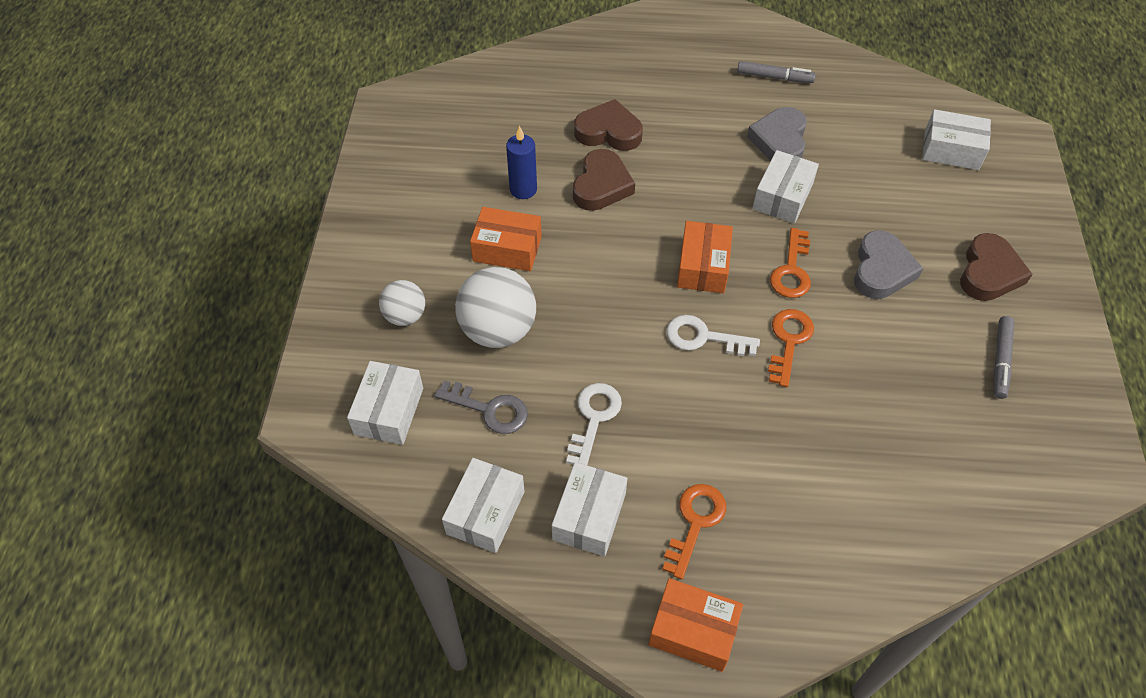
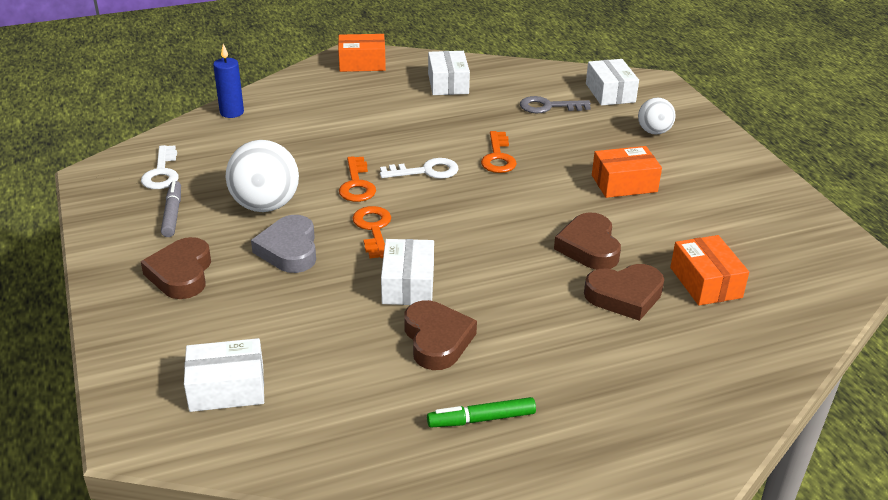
camera: 155 degrees right, 20 degrees down
white box [442,458,525,553] -> none
white ball [455,267,536,348] -> white ball moved to [226,140,299,212]
blue candle [506,126,537,199] -> blue candle moved to [213,44,244,118]
white key [566,383,622,465] -> white key moved to [141,145,179,189]
orange key [662,484,727,579] -> orange key moved to [481,131,517,173]
orange box [677,221,733,293] -> orange box moved to [670,235,749,306]
grey marker [737,61,816,83] -> green marker [427,397,536,428]
grey heart [747,107,807,161] -> brown heart [404,300,477,370]

